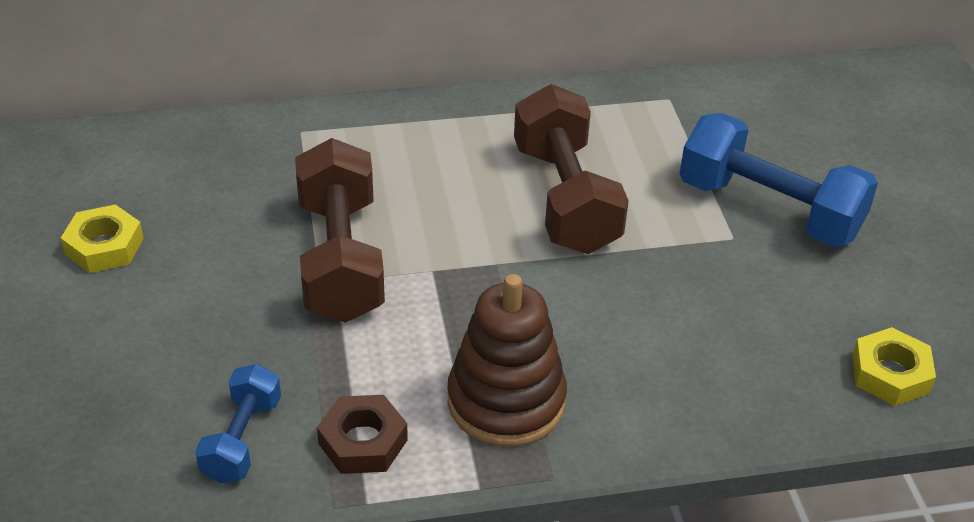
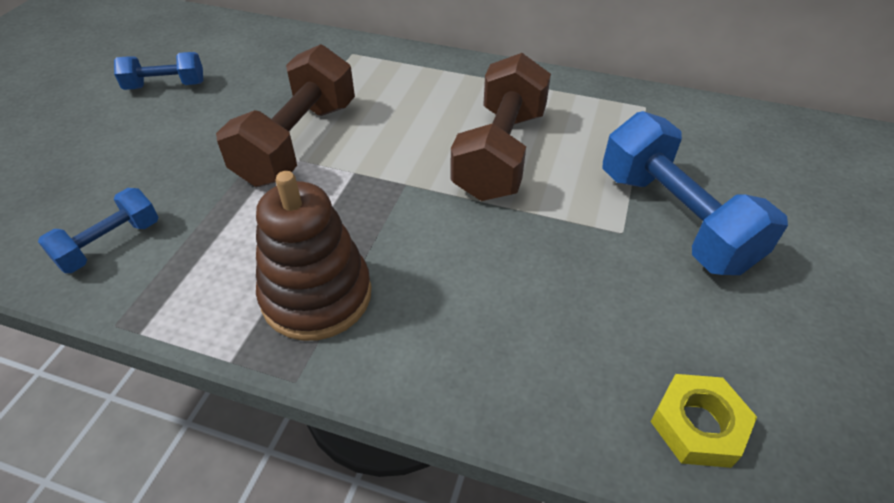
camera: 30 degrees right, 5 degrees up
yellow nut [61,204,144,273] -> blue dumbbell [114,52,203,90]
brown nut [317,395,408,474] -> none

